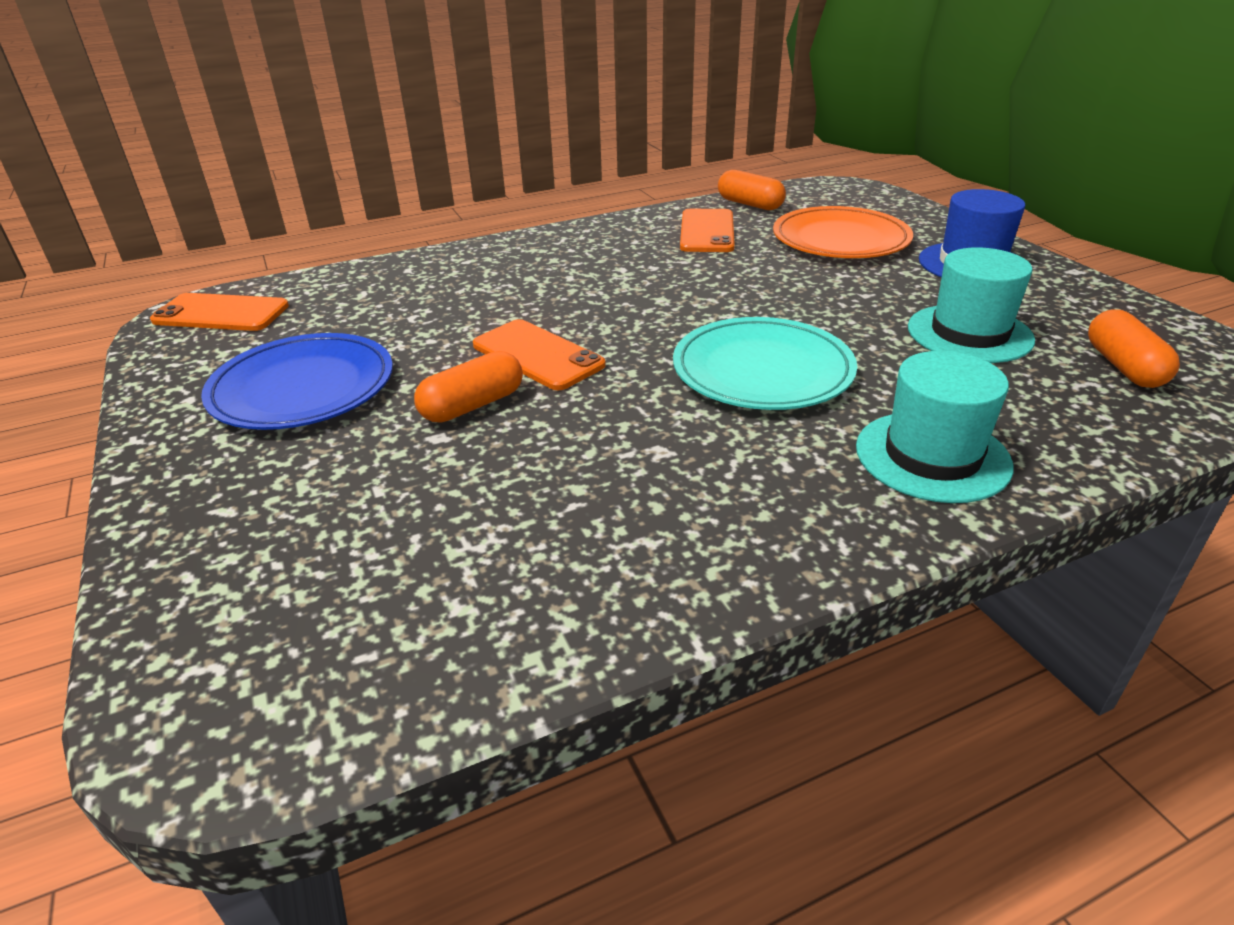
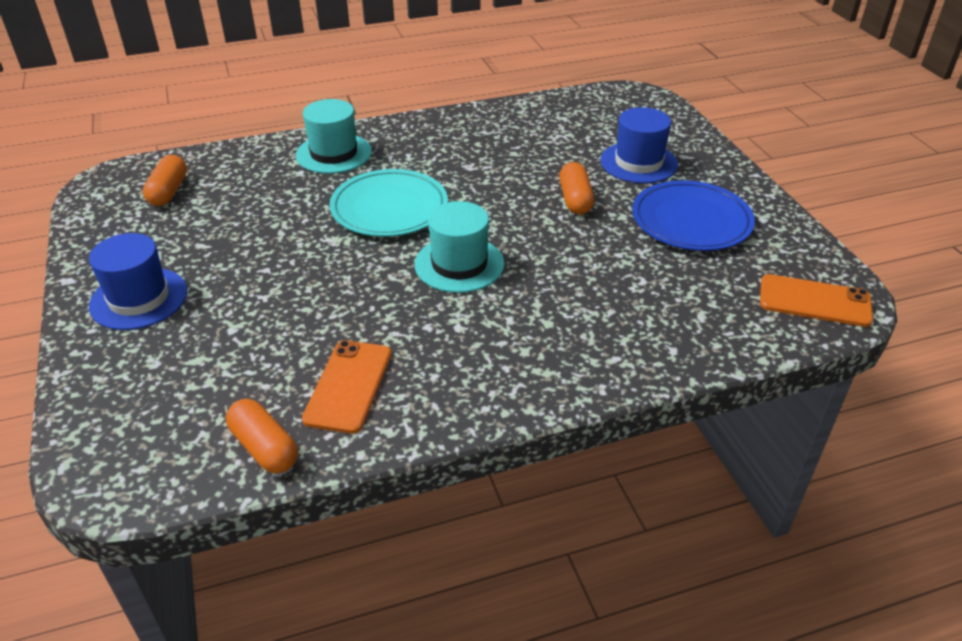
camera: 175 degrees left, 5 degrees up
orange capsule [414,351,523,422] -> orange capsule turned 60 degrees counterclockwise [559,162,594,214]
orange phone [473,319,606,390] -> none
orange plate [773,206,913,258] -> none
turquoise hat [908,247,1035,363] -> turquoise hat moved to [415,201,504,293]
none -> blue hat [600,107,678,183]

